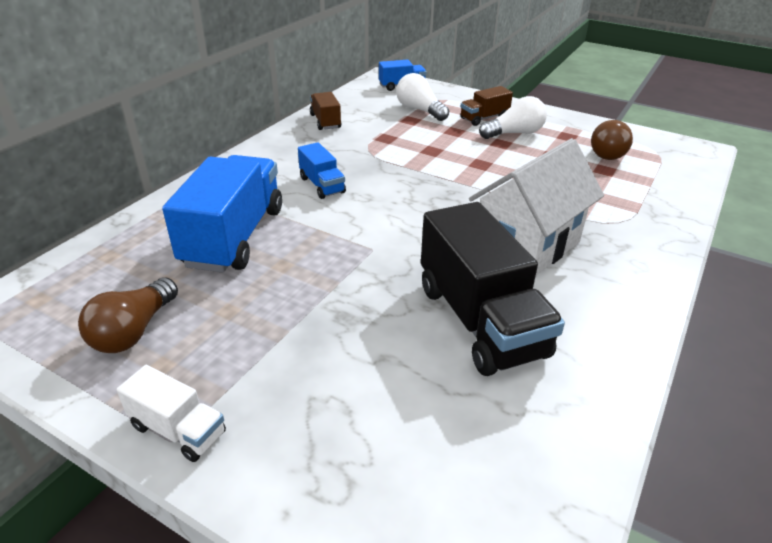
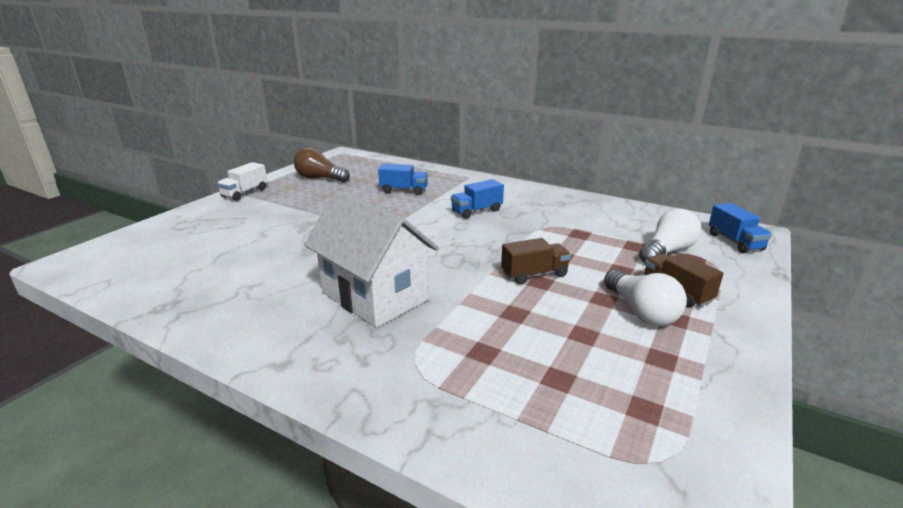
camera: 90 degrees right, 10 degrees down
blue truck [162,155,282,273] -> blue truck [378,164,428,195], size x0.49
brown truck [310,92,341,130] -> brown truck moved to [501,238,571,284]
black truck [421,202,565,376] -> none
brown light bulb [591,120,633,160] -> none

